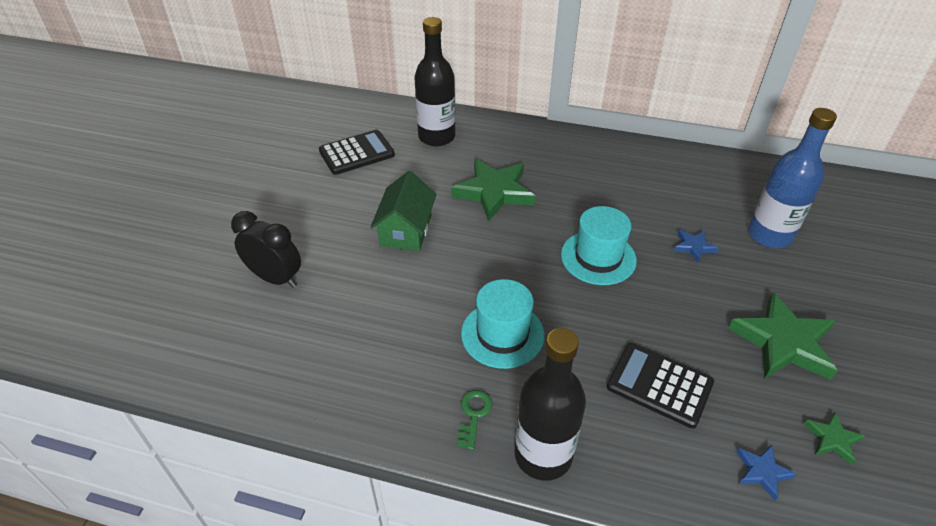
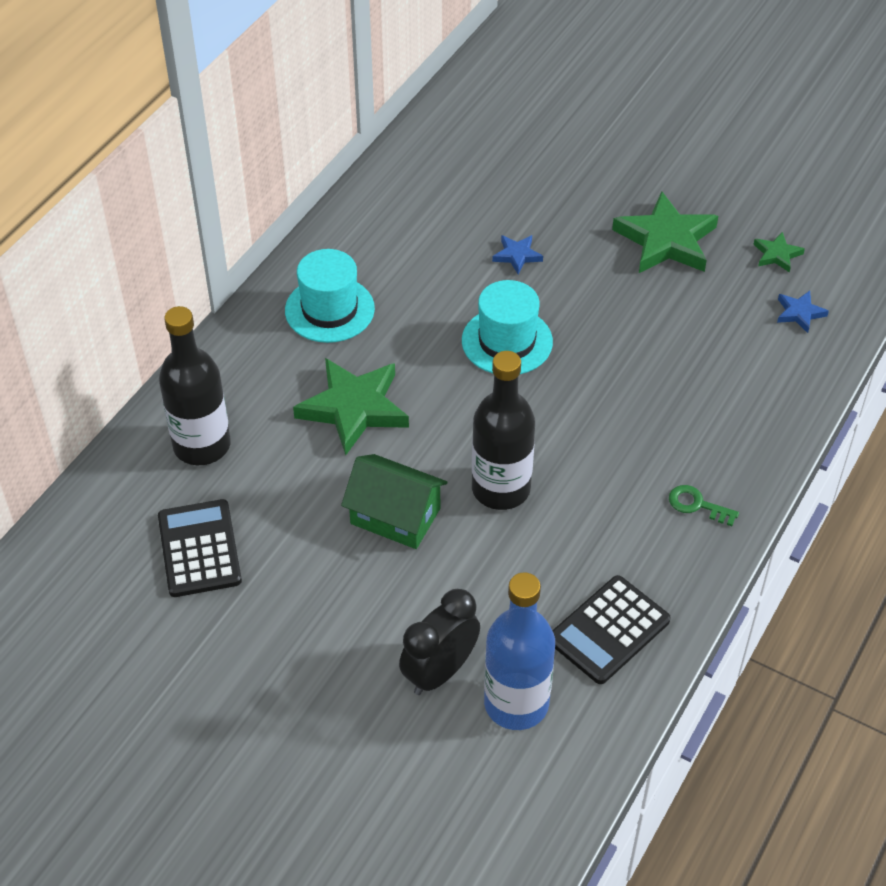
camera: 75 degrees left, 5 degrees up
turquoise hat [461,279,545,369] -> turquoise hat moved to [285,249,375,343]
black bottle [514,328,586,481] -> black bottle moved to [472,351,535,510]
black calculator [607,343,714,428] -> black calculator moved to [552,575,671,684]
blue bottle [748,108,837,248] -> blue bottle moved to [484,572,555,730]

